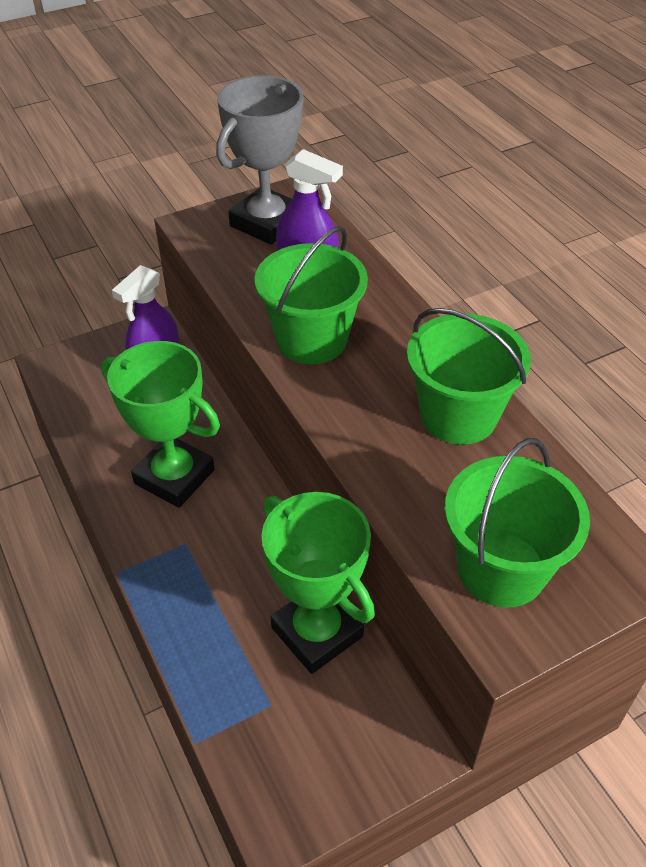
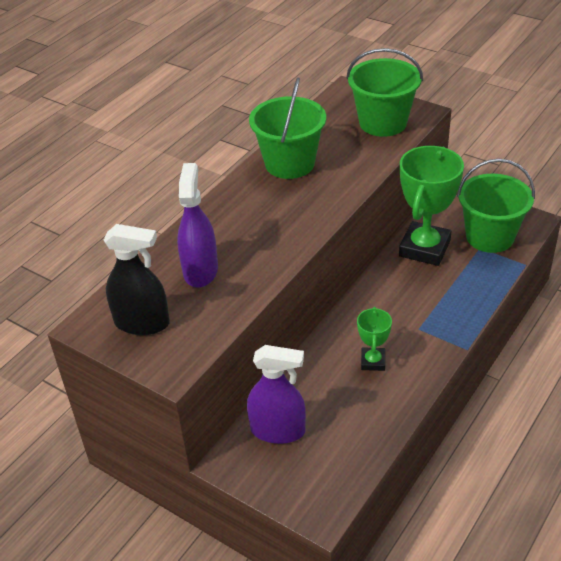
camera: 115 degrees left, 5 degrees down
green trophy [101,341,220,508] -> green trophy [357,307,392,371], size x0.50
grey trophy [216,75,304,245] -> black spray bottle [104,224,170,335]
green bucket [255,226,368,364] -> green bucket moved to [457,159,535,253]

